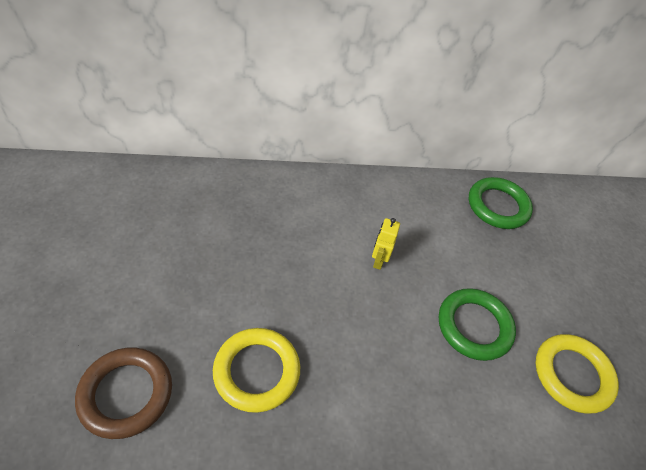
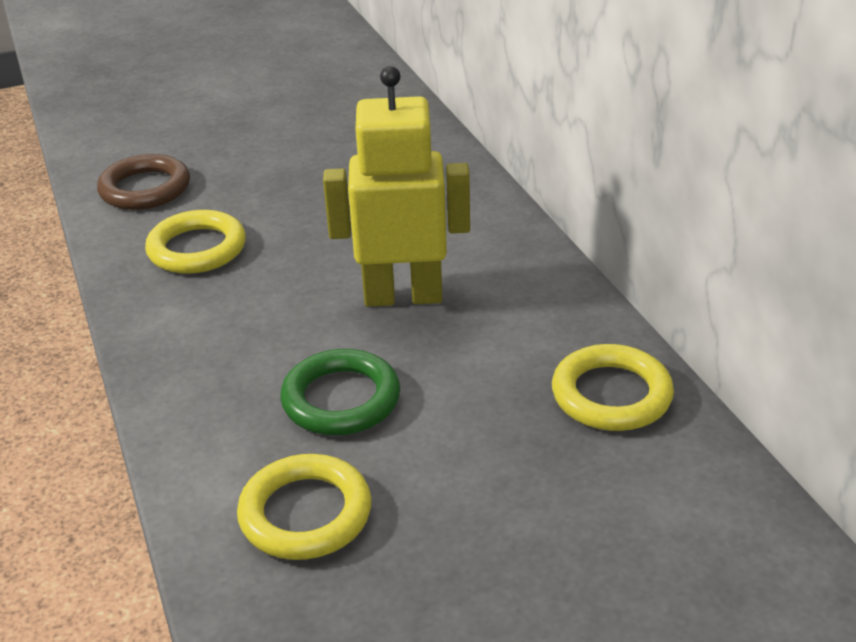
camera: 80 degrees right, 15 degrees down
yellow robot [372,218,400,270] -> yellow robot [323,66,470,307], size x2.49
green ring [469,177,533,229] -> yellow ring [552,344,674,431]

